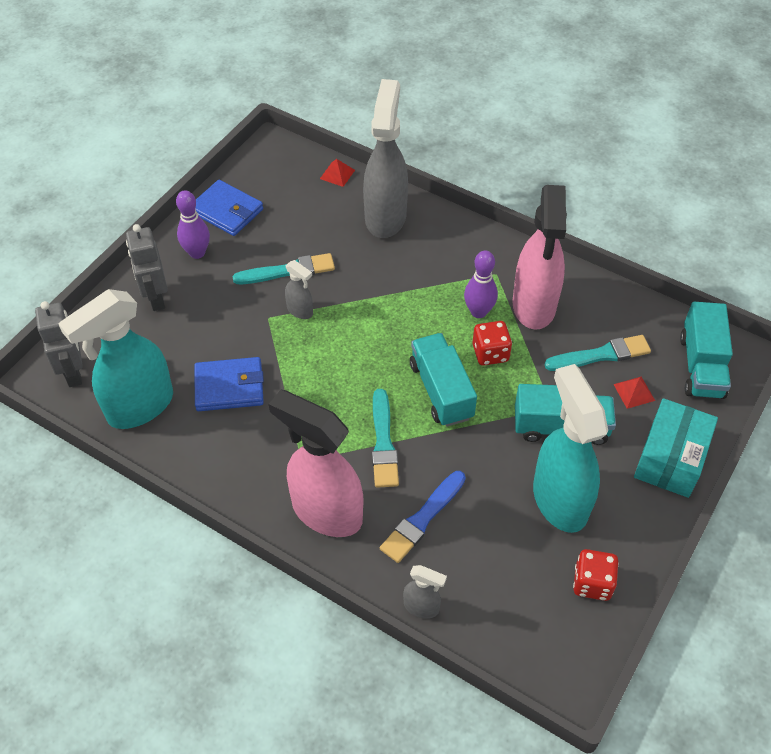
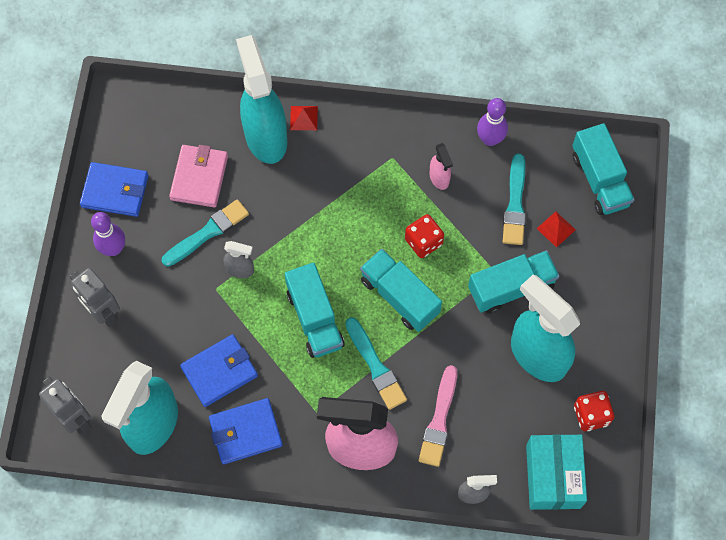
camera: 25 degrees left, 15 degrees up
red pyramid [320,159,355,187] -> red pyramid moved to [290,106,318,130]
grey spray bottle [363,79,408,238] -> turquoise spray bottle [236,35,288,164]
blue brush [380,471,466,563] -> pink brush [419,365,457,467]
purple bowling pin [464,250,498,318] -> purple bowling pin moved to [477,98,508,146]
pink spray bottle [512,185,567,330] -> pink spray bottle [430,143,453,190], size x0.44
turquoise brush [545,335,651,371] -> turquoise brush turned 135 degrees clockwise [503,154,526,245]
turquoise box [634,398,718,498] -> turquoise box moved to [526,434,587,510]
none -> pink wallet [169,145,228,208]
none -> blue wallet [209,398,283,464]
none -> turquoise truck [285,263,345,358]

